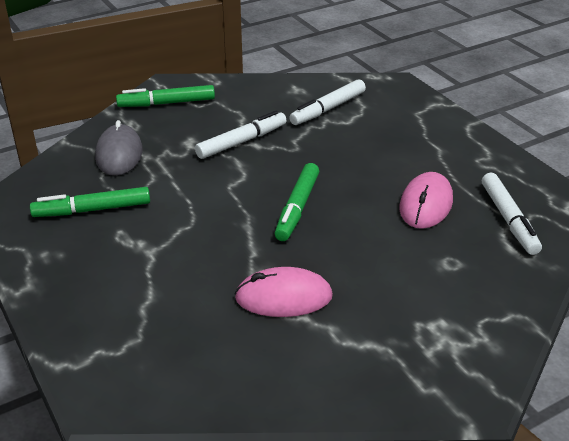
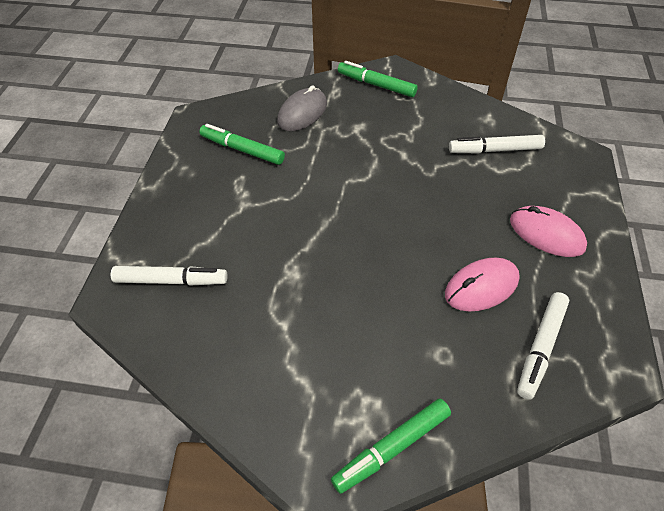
camera: 40 degrees right, 15 degrees up
white marker [195,110,287,159] -> white marker moved to [111,266,228,286]
pink mouse [235,267,333,317] -> pink mouse moved to [510,206,587,257]
green marker [275,163,319,241] -> green marker moved to [331,398,451,494]

